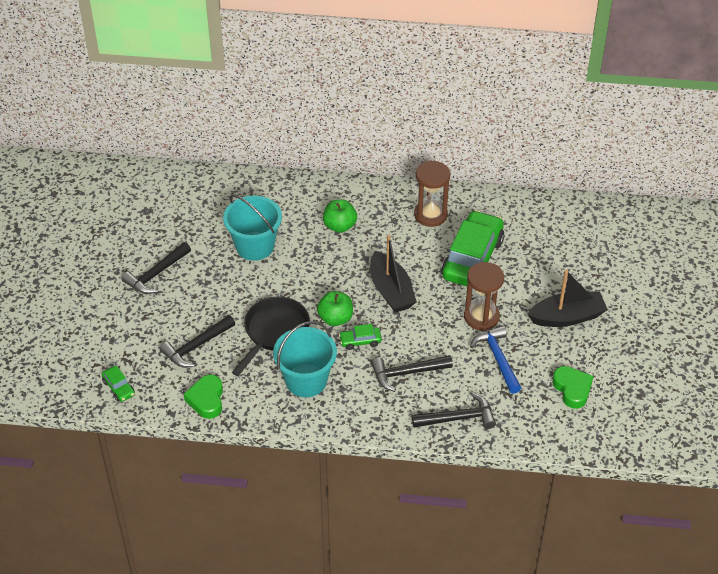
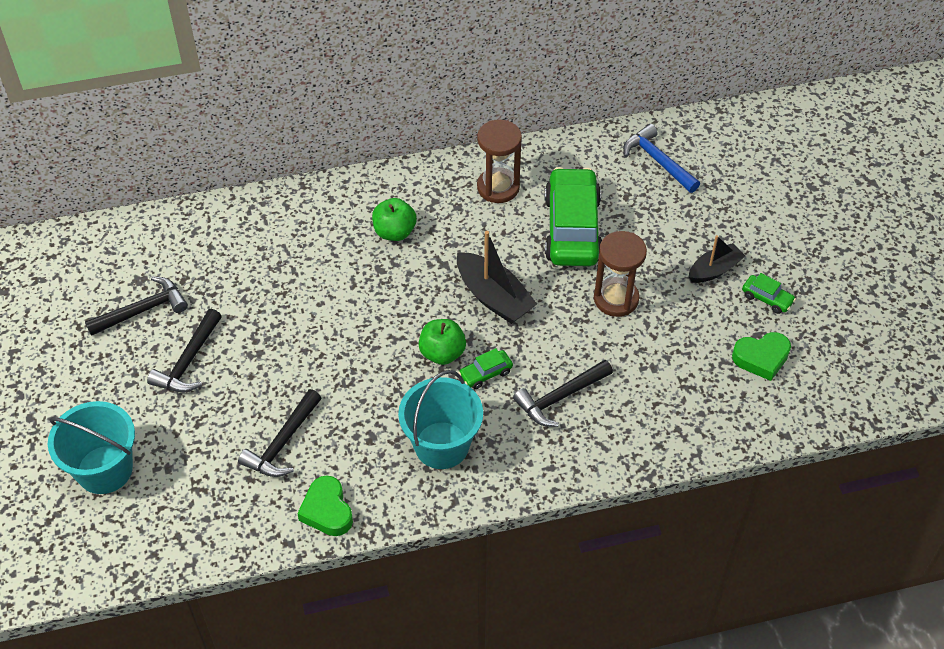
camera: 20 degrees left, 5 degrees up
green car [102,366,135,402] -> green car moved to [742,273,796,314]
turquoise bucket [223,194,282,261] -> turquoise bucket moved to [48,401,135,494]
black pan [232,296,310,376] -> none
black hammer [412,393,496,429] -> black hammer moved to [85,276,188,336]
blue hammer [470,325,521,394] -> blue hammer moved to [623,124,700,193]
black boat [527,270,608,327] -> black boat [689,235,745,283], size x0.65
green heart [552,366,593,409] -> green heart turned 120 degrees clockwise [732,332,791,381]

